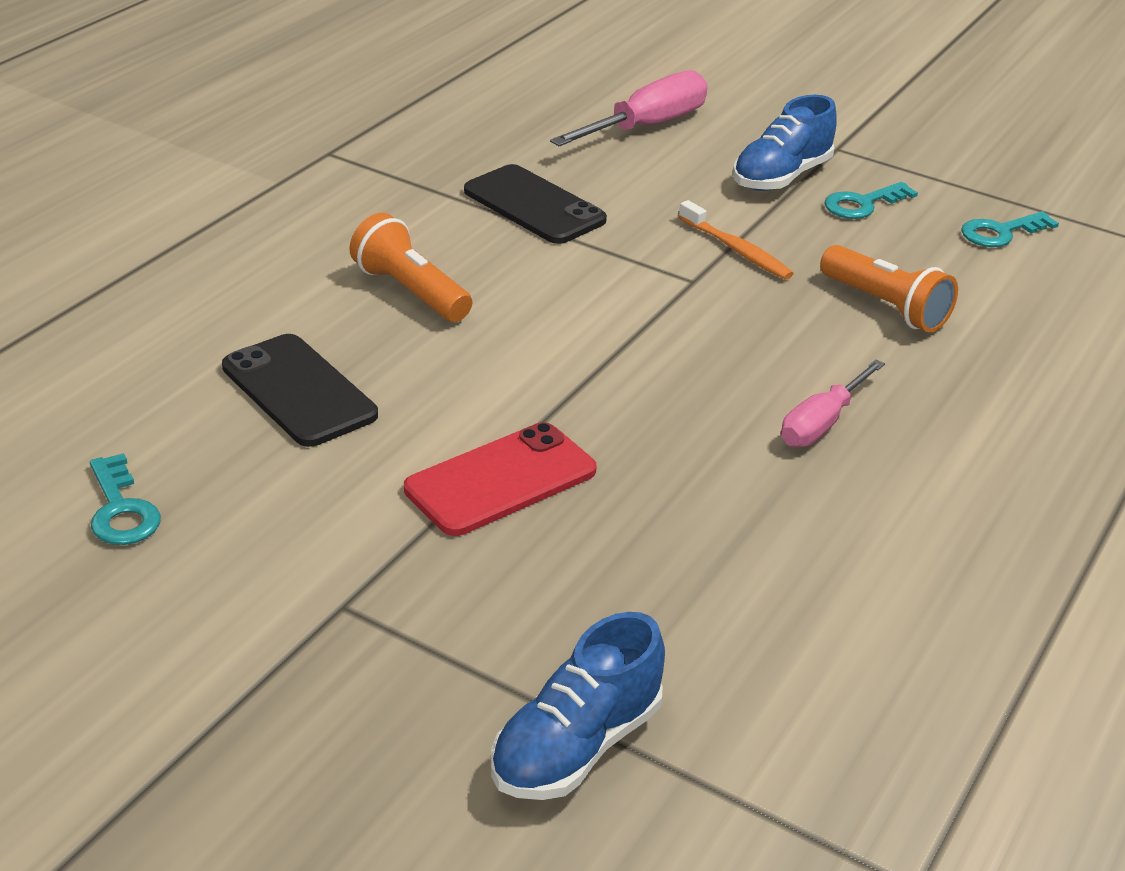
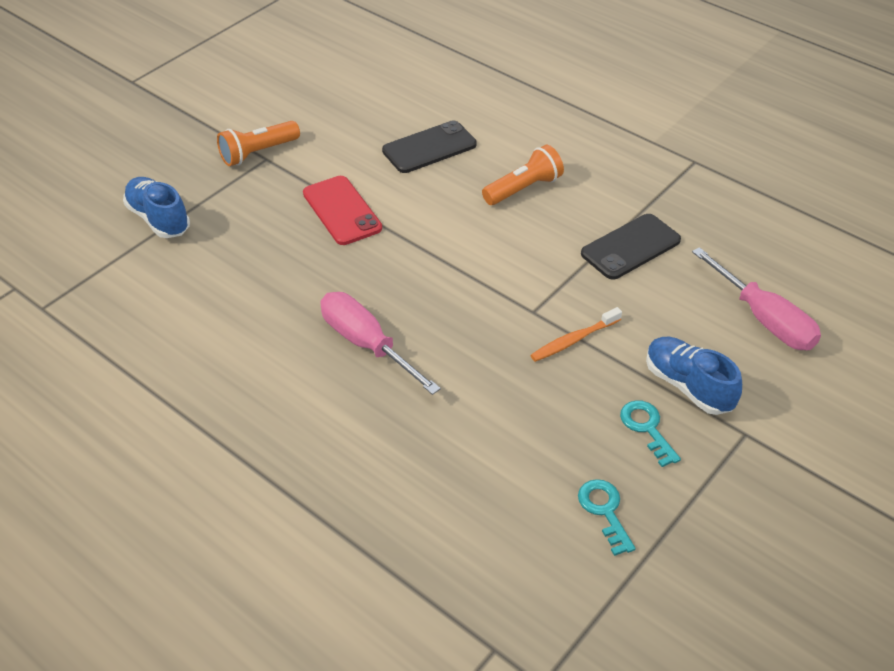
camera: 100 degrees right, 10 degrees up
turquoise key [90,453,161,545] -> none
pink screwdriver [781,360,885,447] -> pink screwdriver [320,292,441,395], size x1.55
orange flashlight [820,245,958,332] -> orange flashlight moved to [217,121,300,166]

